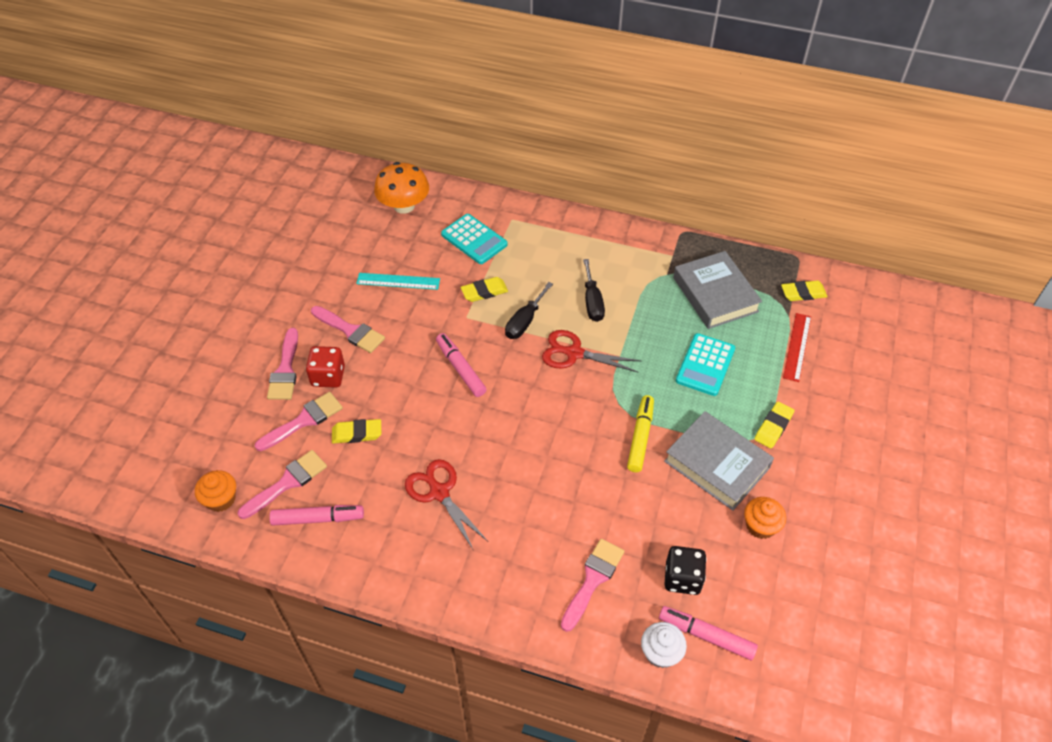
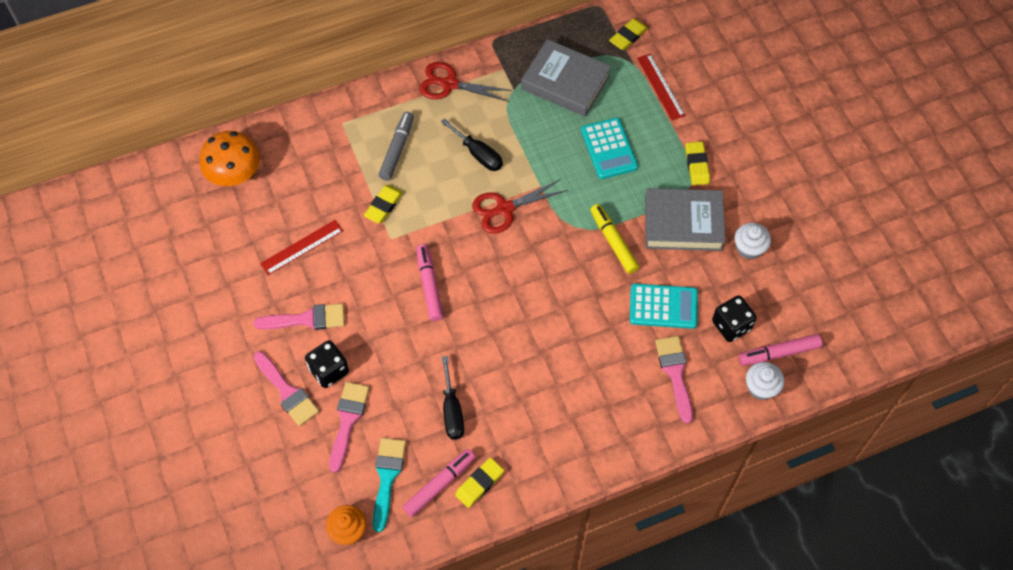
camera: 40 degrees left, 10 degrees up
pink brush [238,450,327,519] -> turquoise brush [373,438,406,532]
red dice [306,346,345,388] -> black dice [305,340,349,388]
yellow eraser [332,419,381,444] -> yellow eraser moved to [455,458,504,508]
turquoise ruler [356,273,440,290] -> red ruler [260,220,343,275]
red scissors [405,459,488,551] -> red scissors moved to [419,62,512,102]
pink marker [436,333,487,397] -> pink marker turned 60 degrees clockwise [416,244,443,321]
turquoise calculator [441,214,508,264] -> turquoise calculator moved to [630,283,698,329]
black screwdriver [505,282,553,339] -> black screwdriver moved to [442,356,464,440]
orange cupcake [744,497,786,539] -> white cupcake [735,223,771,259]
none -> grey marker [379,112,414,181]

